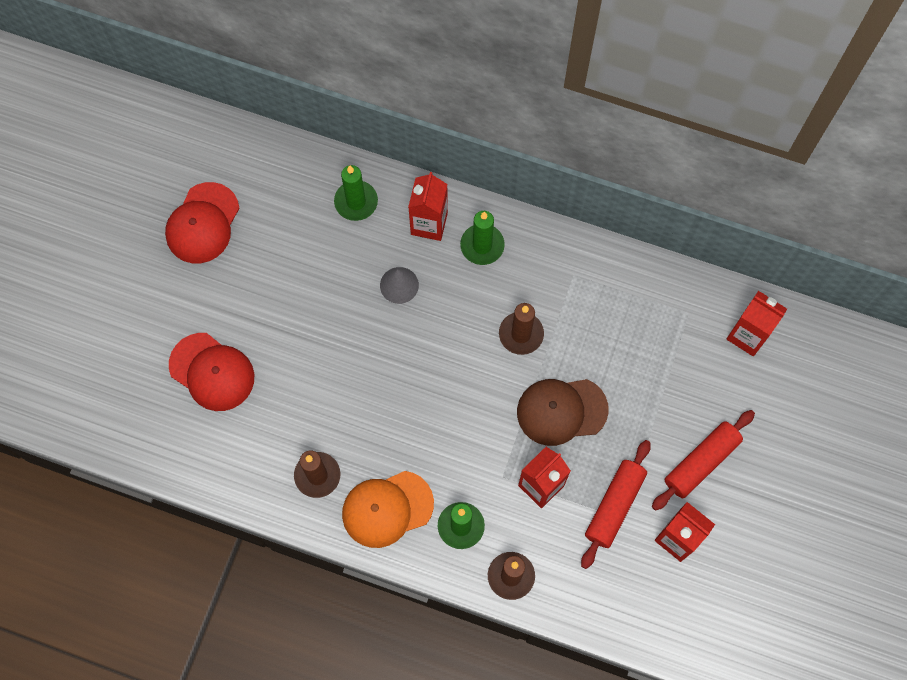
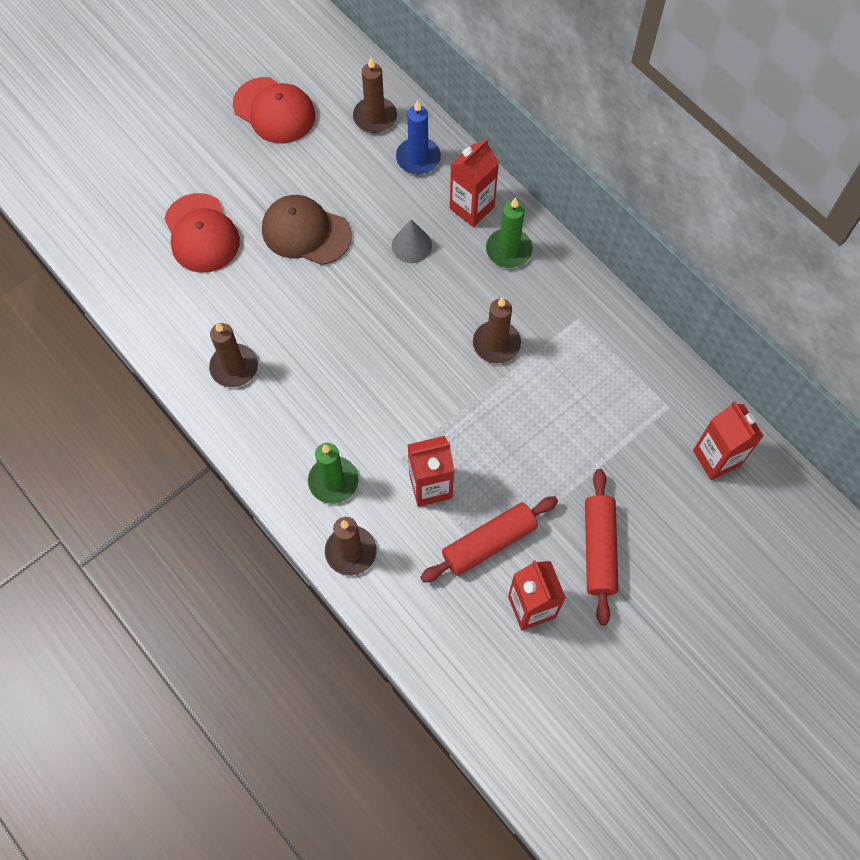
camera: 30 degrees right, 5 degrees down
red cap [165,182,240,263] -> red cap turned 105 degrees counterclockwise [233,77,315,143]
green candle [334,165,378,221] -> blue candle [396,100,441,175]
orange cap [342,471,434,548] -> none
brown cap [517,379,609,446] -> brown cap moved to [262,195,352,265]
red rolling pin [652,410,755,511] -> red rolling pin turned 75 degrees counterclockwise [585,469,619,625]
none -> brown candle [353,57,397,133]

